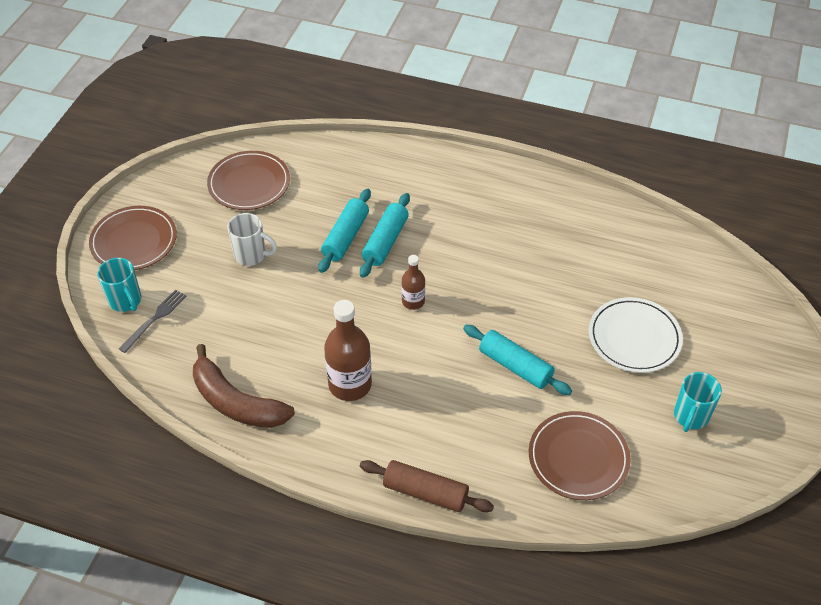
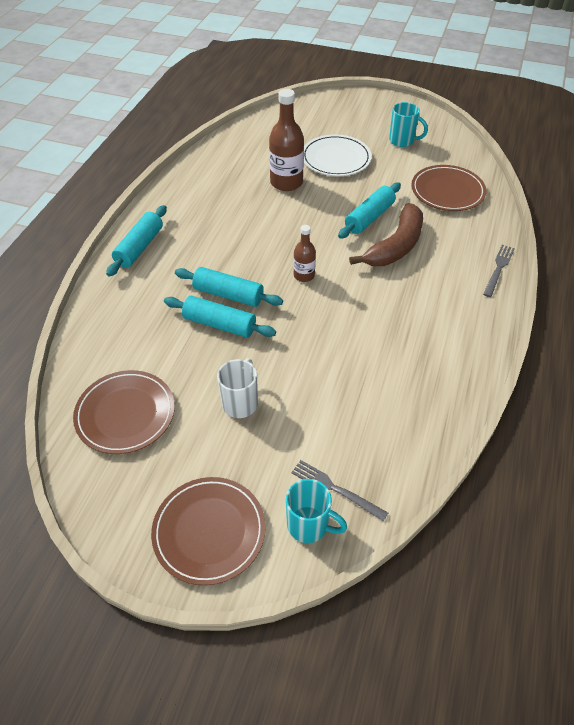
camera: 90 degrees left, 0 degrees up
turquoise mug [97,258,141,312] -> turquoise mug turned 60 degrees clockwise [286,479,347,543]
brown banana [193,344,295,428] -> brown banana moved to [349,203,423,266]
brown bottle [324,300,372,401] -> brown bottle moved to [269,89,304,191]
brown rolling pin [360,460,494,512] -> grey fork [483,245,515,297]
none -> turquoise rolling pin [106,205,167,277]

